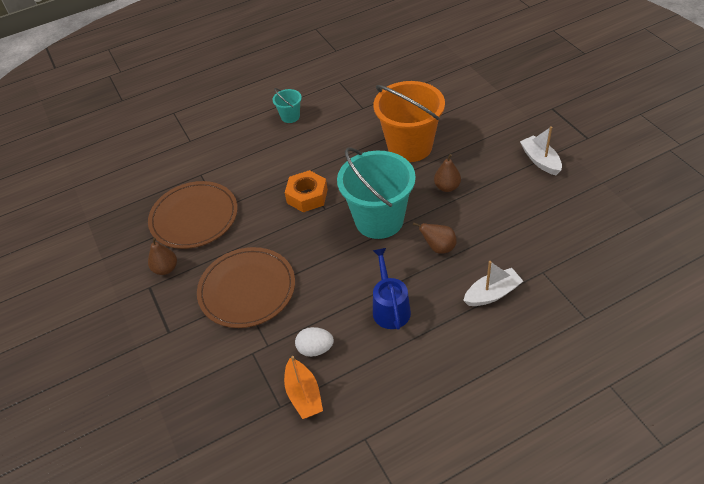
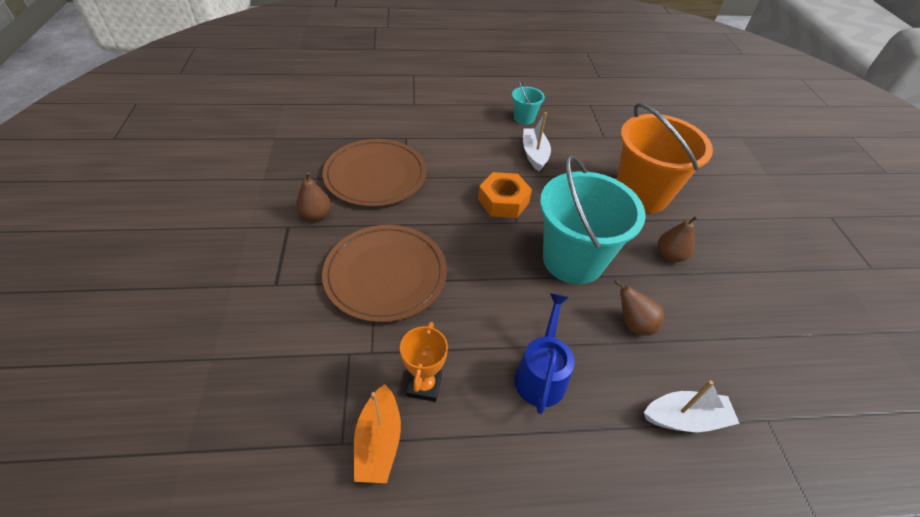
camera: 15 degrees right, 0 degrees up
white egg [295,327,334,357] -> orange trophy [400,322,448,402]
white boat [520,126,562,175] -> white boat moved to [523,112,551,171]

